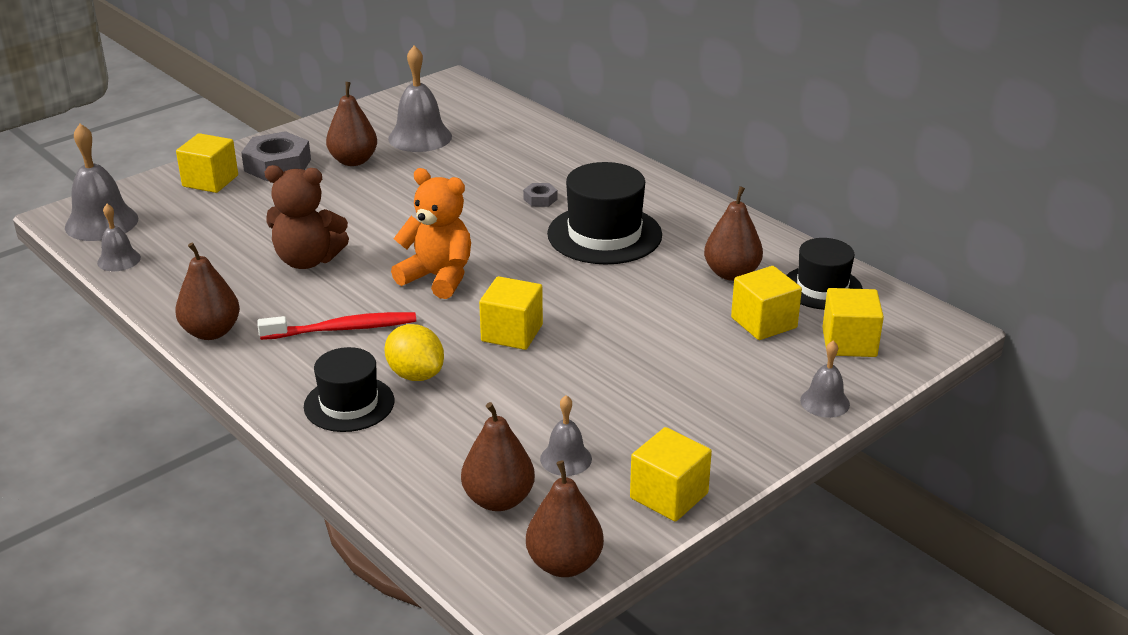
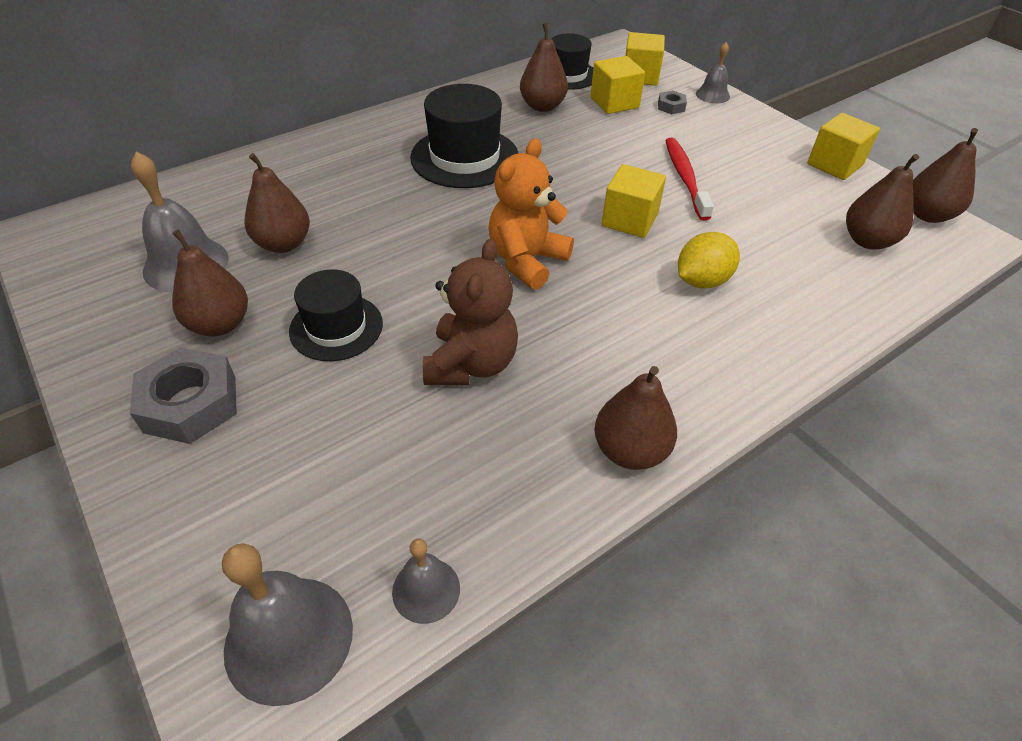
camera: 85 degrees left, 15 degrees up
yellow cube [176,133,238,193] -> none
red toothbrush [257,312,416,340] -> red toothbrush moved to [665,138,714,221]
black hat [304,347,395,432] -> black hat moved to [289,269,383,361]
grey nut [523,183,558,207] -> grey nut moved to [658,90,687,114]
grey bell [540,395,592,476] -> none
none -> brown pear [245,153,310,253]

